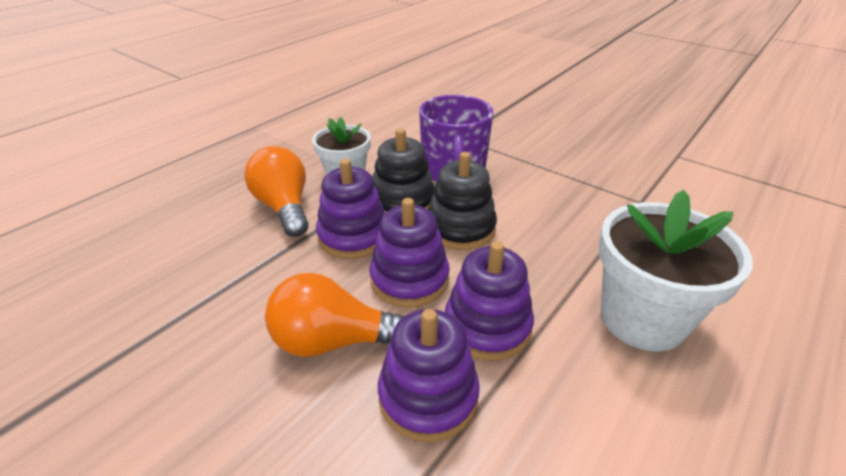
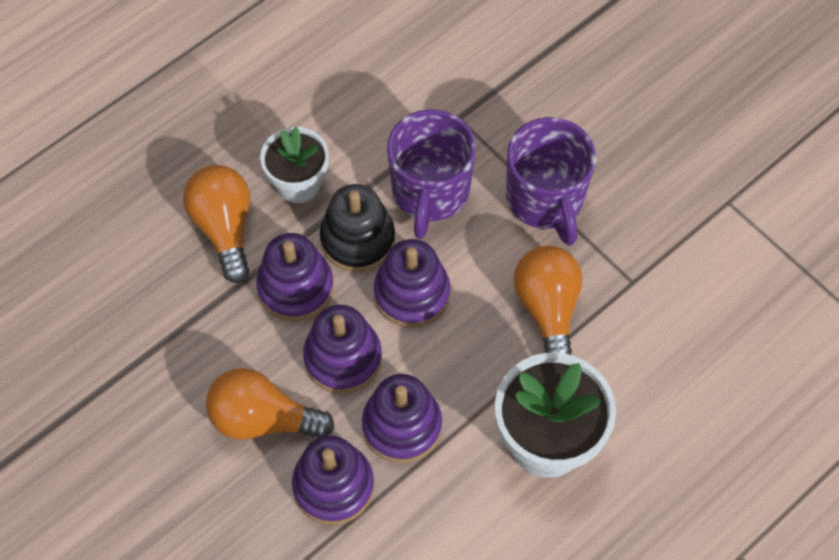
camera: 10 degrees right, 25 degrees up
black stacking toy [428,152,497,250] -> purple stacking toy [374,239,450,328]
none -> purple mug [506,117,596,246]
none -> orange light bulb [514,245,583,355]

